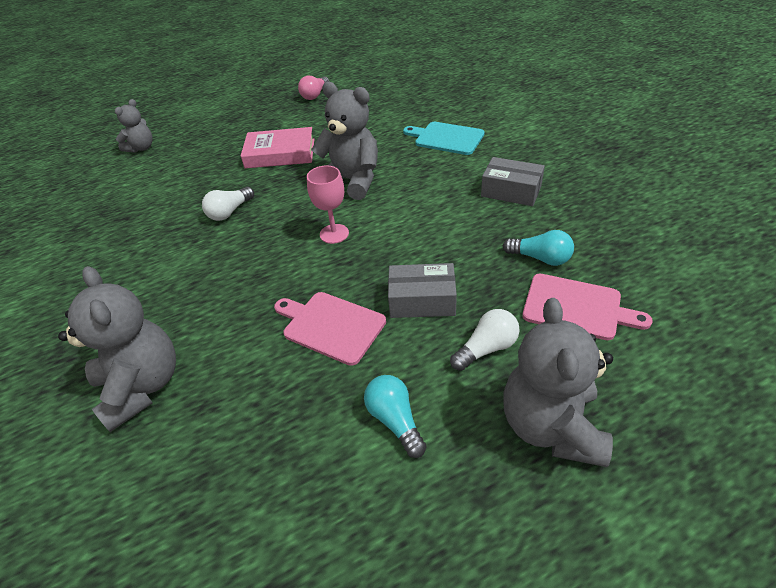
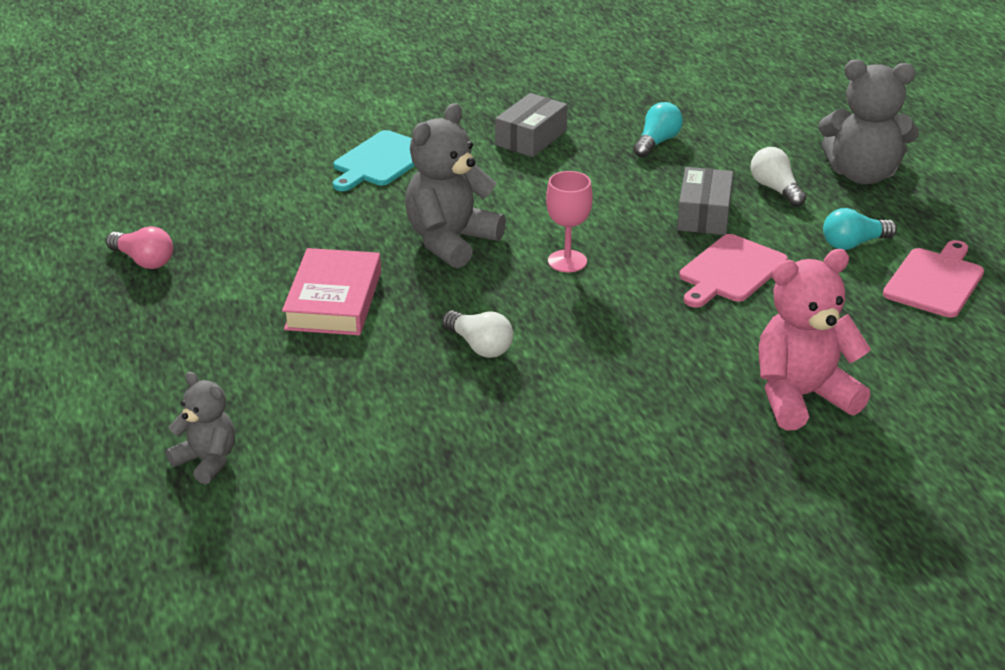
camera: 85 degrees left, 10 degrees down
grey teddy bear [58,266,176,432] -> pink teddy bear [759,249,871,431]
pink cutting board [522,274,653,340] -> pink cutting board moved to [883,240,984,318]

